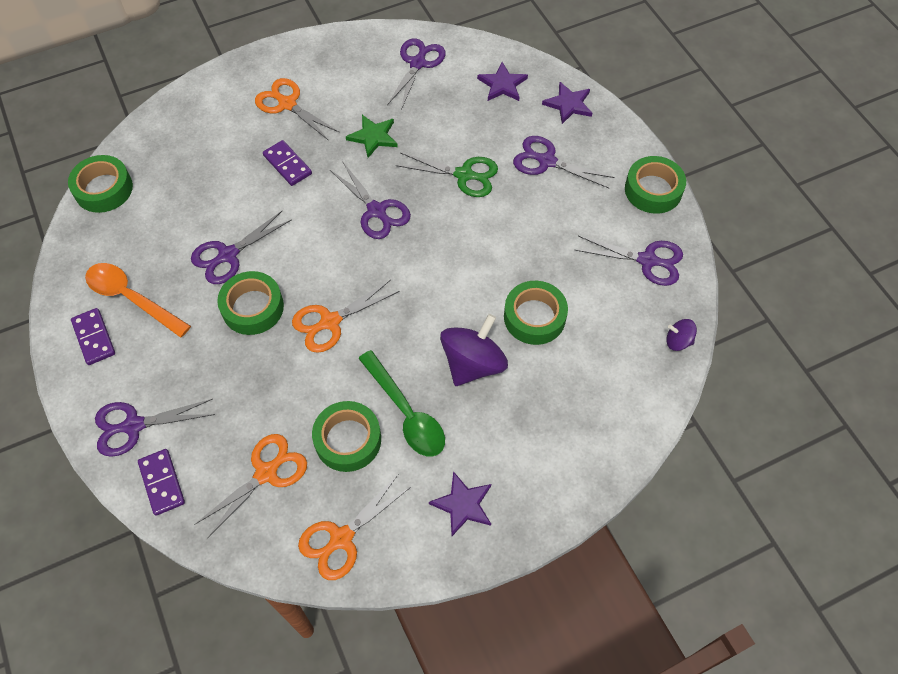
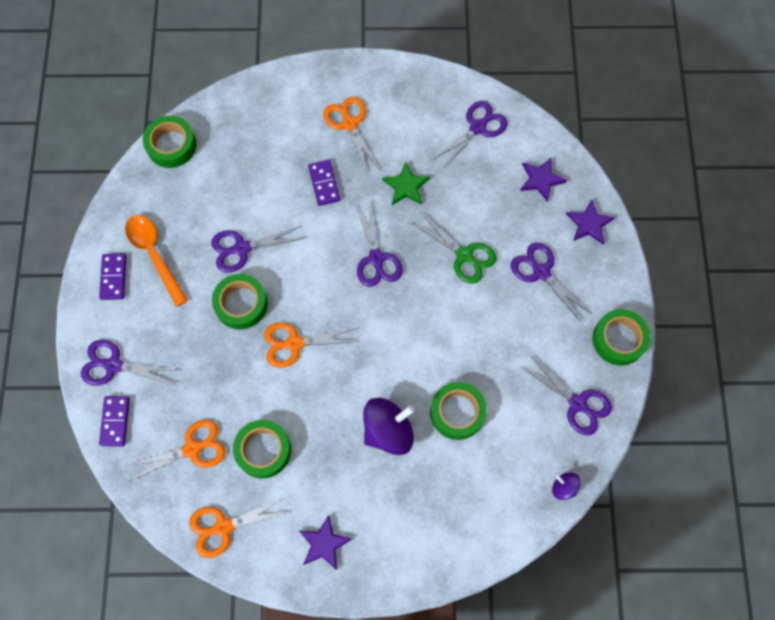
camera: 25 degrees right, 10 degrees up
green spoon [358,350,445,456] -> none

